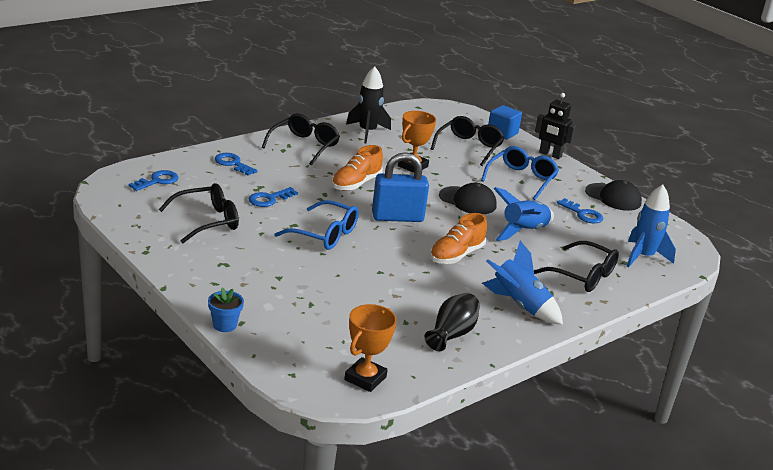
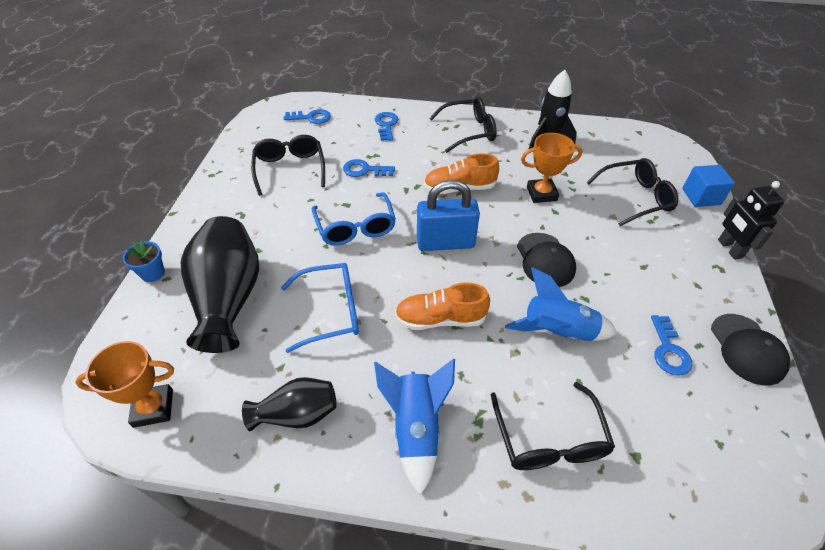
camera: 50 degrees right, 20 degrees up
black glasses [159,183,239,243] -> black glasses turned 120 degrees counterclockwise [251,135,325,196]
blue padlock [372,152,429,222] -> blue padlock turned 45 degrees counterclockwise [417,179,480,251]
blue glasses [481,146,559,200] -> blue glasses moved to [281,263,359,353]
blue rocket [626,184,676,268] -> none
none -> black vase [180,216,259,353]

